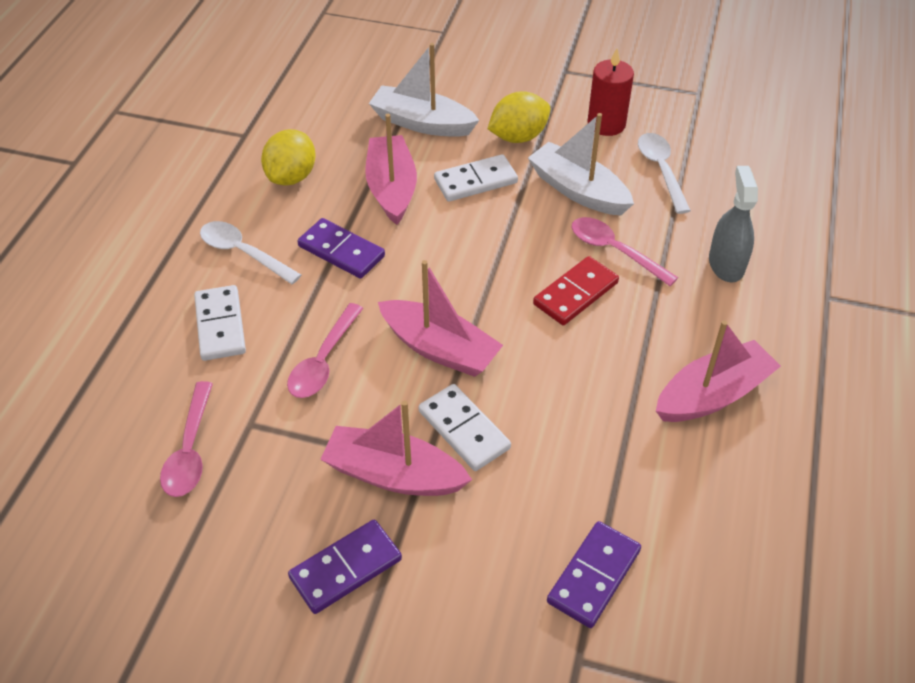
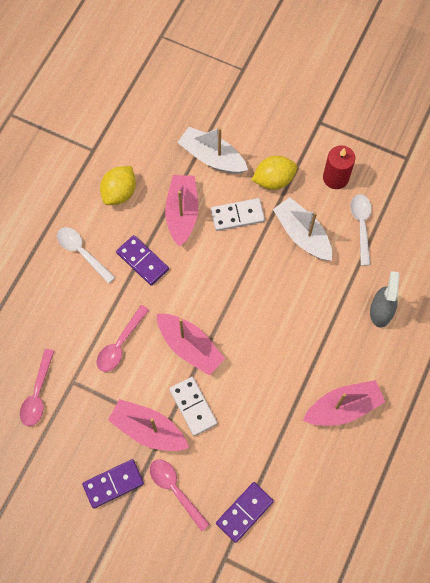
camera: 10 degrees right, 20 degrees up
white domino [194,285,246,361] -> none
red domino [533,256,619,325] -> none
pink spoon [572,217,678,286] -> pink spoon moved to [150,459,210,531]

